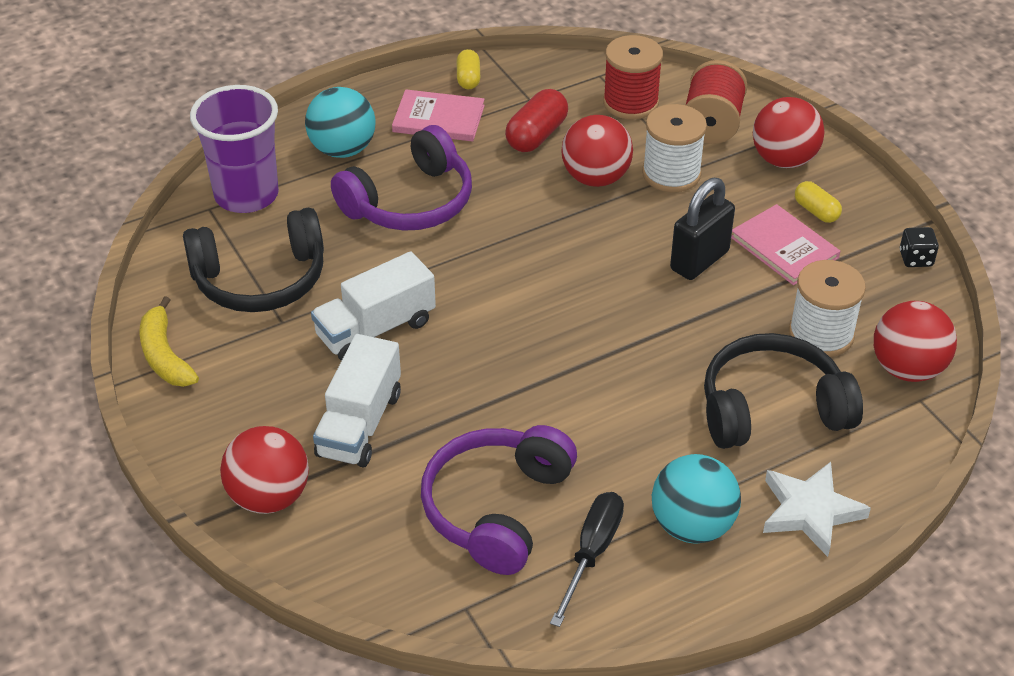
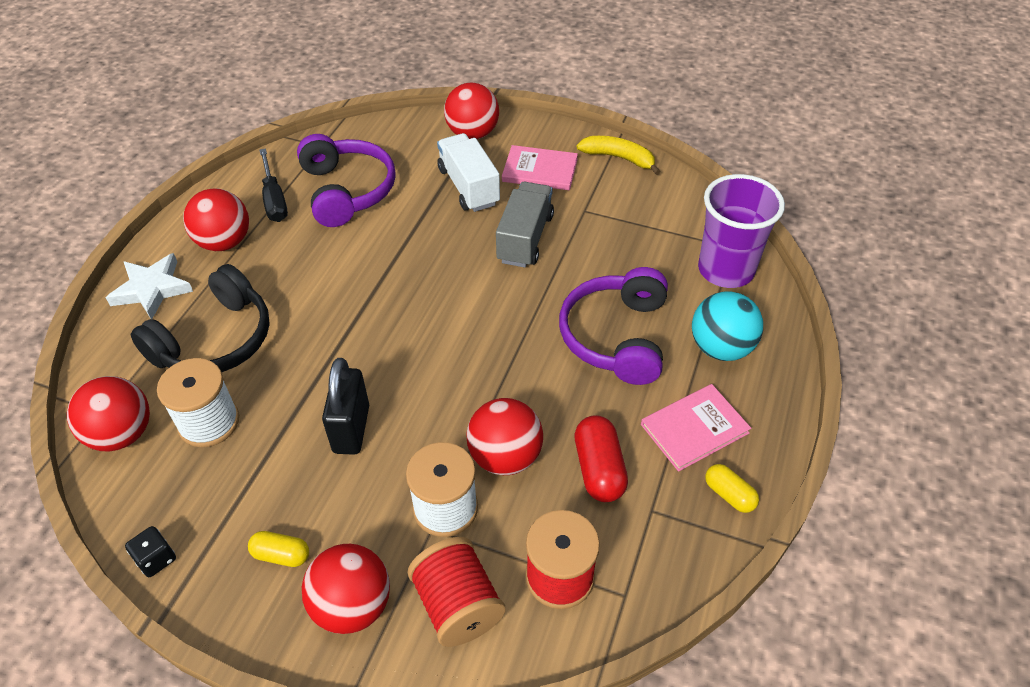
camera: 140 degrees right, 5 degrees up
black headphones [183,208,324,312] -> none
white truck [311,251,436,361] -> grey truck [496,182,554,268]
turquoise ball [652,454,741,544] -> red ball [183,188,249,251]
pink book [731,204,840,285] -> pink book moved to [502,145,578,190]

